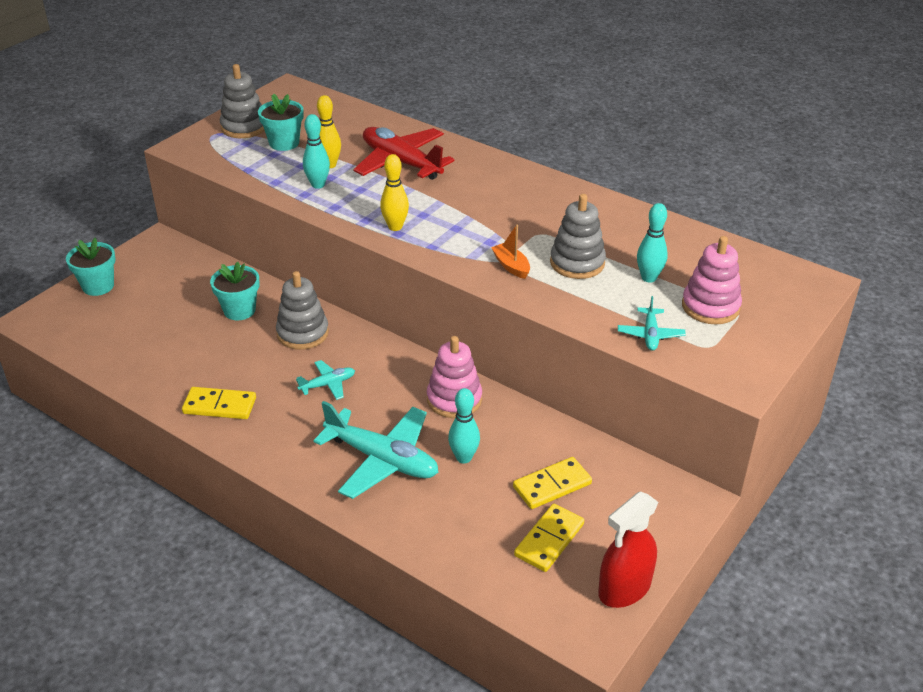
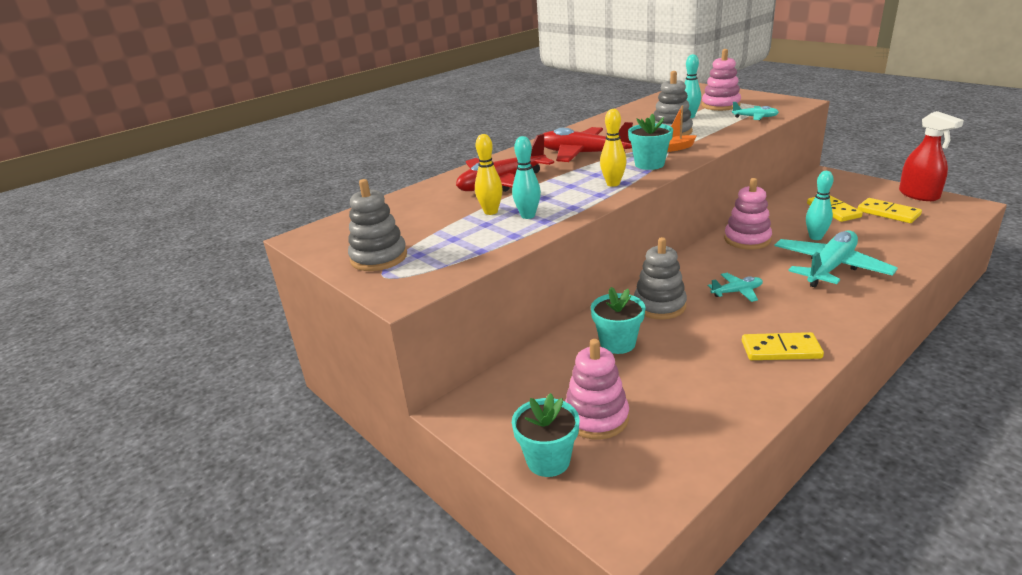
camera: 75 degrees left, 10 degrees down
yellow domino [182,387,256,419] -> yellow domino turned 75 degrees clockwise [742,332,824,360]
turquoise flower pot [258,94,304,151] -> turquoise flower pot moved to [628,113,673,170]
turquoise plane [296,360,355,400] -> turquoise plane turned 90 degrees clockwise [708,273,763,302]
none -> red plane [543,122,633,162]
none -> pink stacking toy [565,339,629,440]

